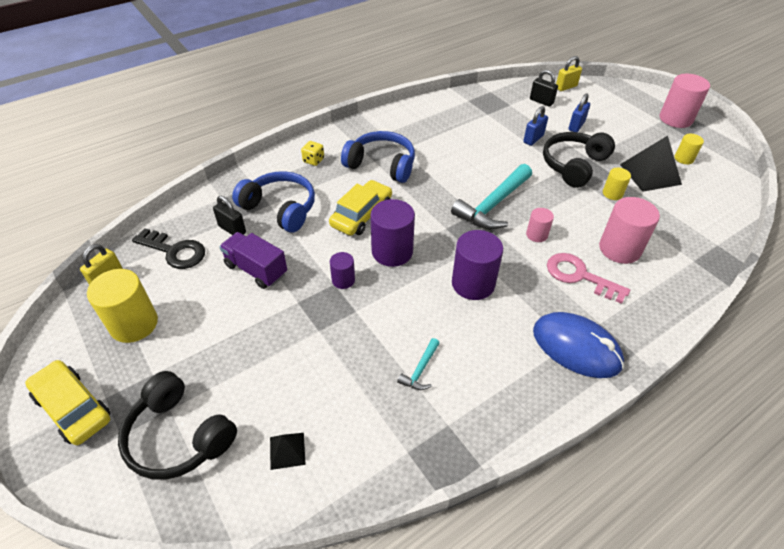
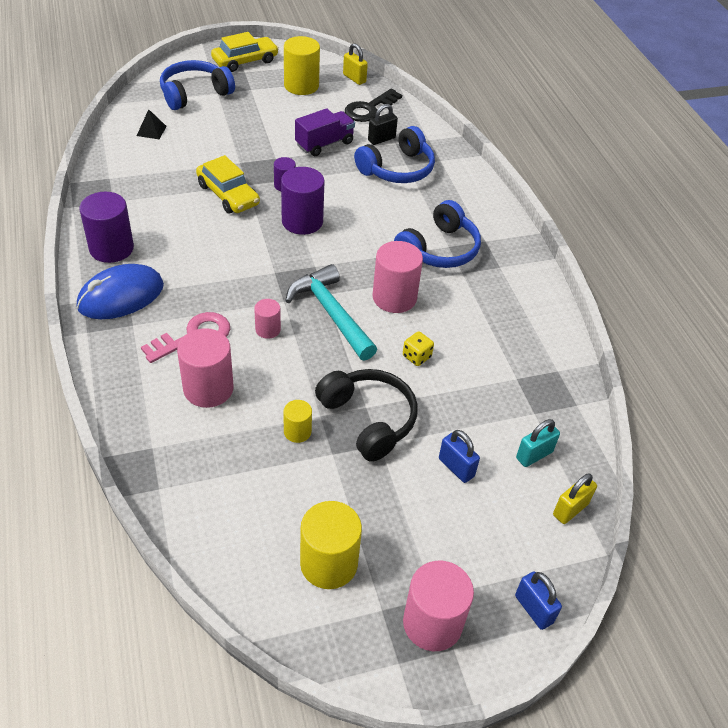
camera: 105 degrees right, 0 degrees up
black headphones [118,371,237,480] -> blue headphones [160,60,235,110]
yellow dice [301,141,324,166] -> yellow dice moved to [403,331,434,366]
yellow car [329,180,392,236] -> yellow car moved to [196,155,260,213]
turquoise hammer [397,338,440,390] -> none
purple cylinder [452,230,503,300] -> purple cylinder moved to [80,192,134,263]
blue padlock [523,106,548,146] -> blue padlock moved to [515,572,562,630]
black padlock [530,70,558,107] -> turquoise padlock [516,419,560,467]
yellow padlock [556,56,582,91] -> yellow padlock turned 60 degrees clockwise [553,473,597,524]
black pyramid [620,136,682,192] -> none
yellow cylinder [675,134,704,164] -> yellow cylinder [300,501,362,589], size x1.86
none -> pink cylinder [373,241,423,313]

